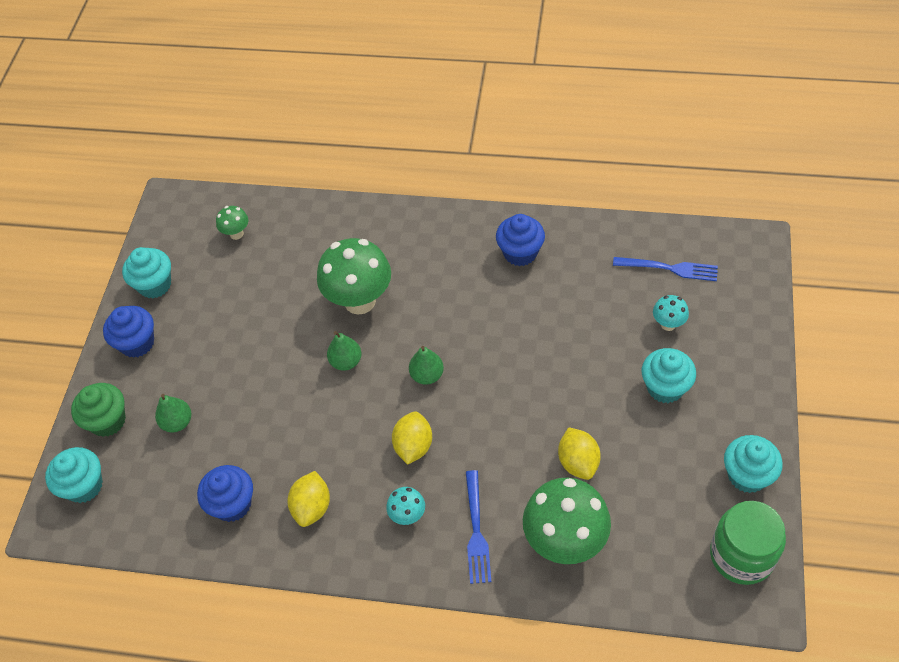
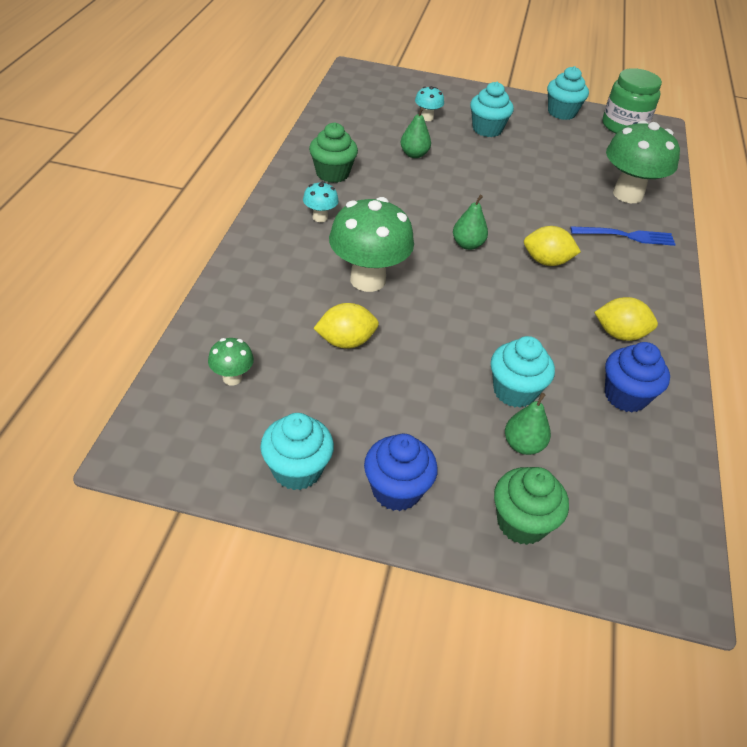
camera: 95 degrees left, 10 degrees down
turquoise cupcake [45,447,103,503] -> turquoise cupcake moved to [491,336,555,408]
green pear [327,331,362,371] -> green pear moved to [400,107,431,158]
turquoise mushroom [386,487,425,525] -> turquoise mushroom moved to [303,181,339,222]
blue cupcake [496,214,545,266] -> green cupcake [309,123,358,183]
yellow lemon [558,427,601,480] -> yellow lemon moved to [313,303,379,349]
blue fork [613,257,718,281] -> none

